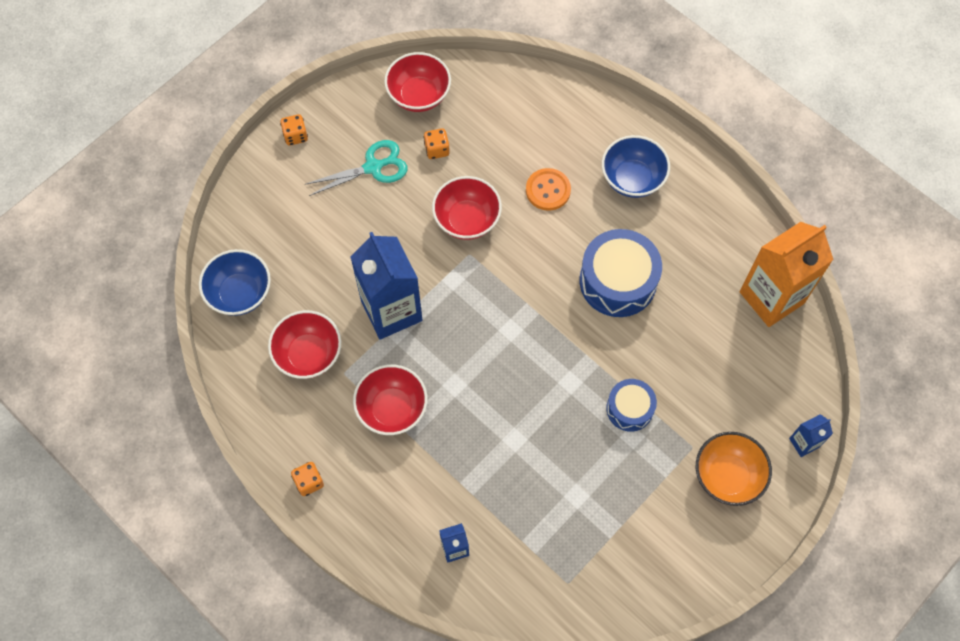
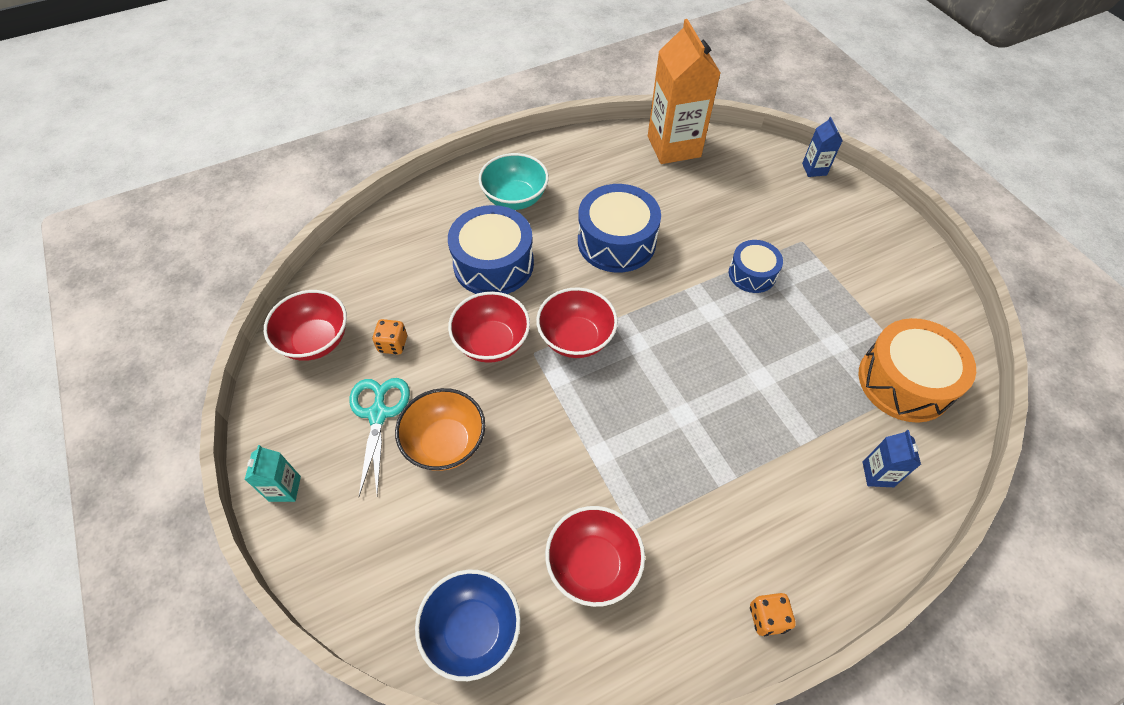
camera: 70 degrees left, 10 degrees down
orange dice [280,114,308,146] -> turquoise carton [245,445,301,502]
blue carton [350,232,422,339] -> none
red bowl [353,364,428,435] -> red bowl moved to [536,287,618,358]
orange button [526,168,571,211] -> blue drum [448,205,534,294]
blue bowl [602,135,670,198] -> turquoise bowl [479,153,549,210]
orange bowl [696,432,772,506] -> orange bowl moved to [395,388,485,471]
none -> orange drum [859,318,976,423]

